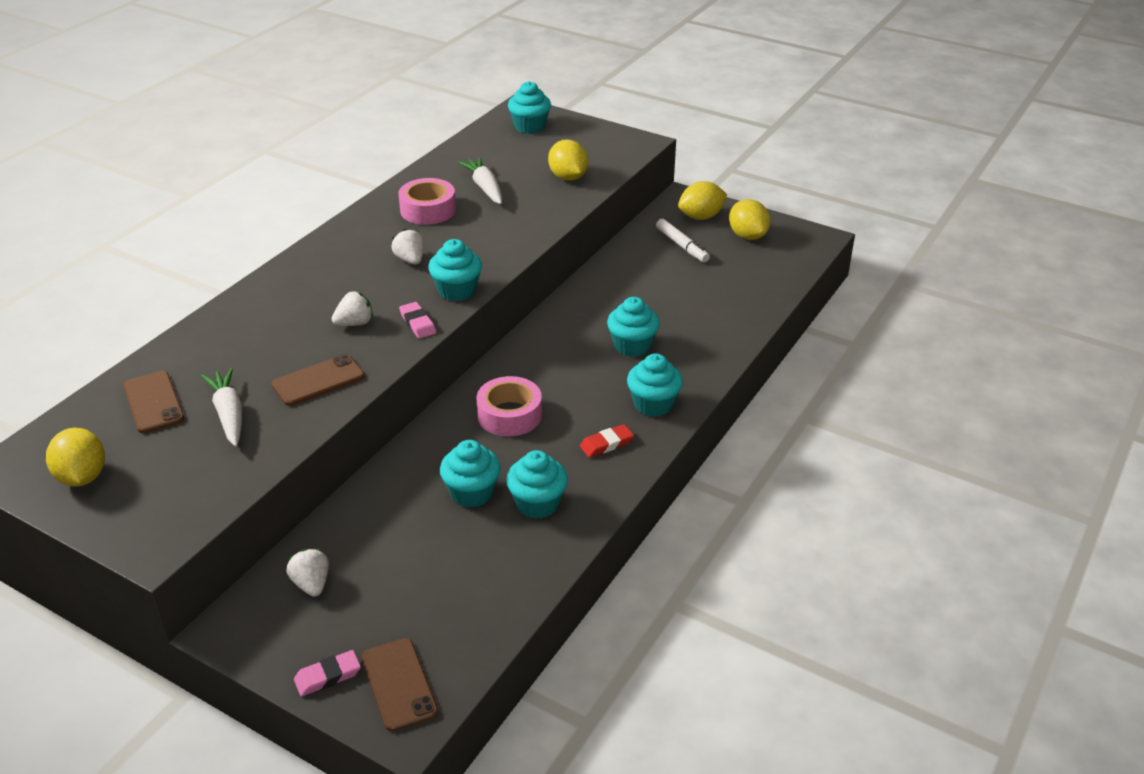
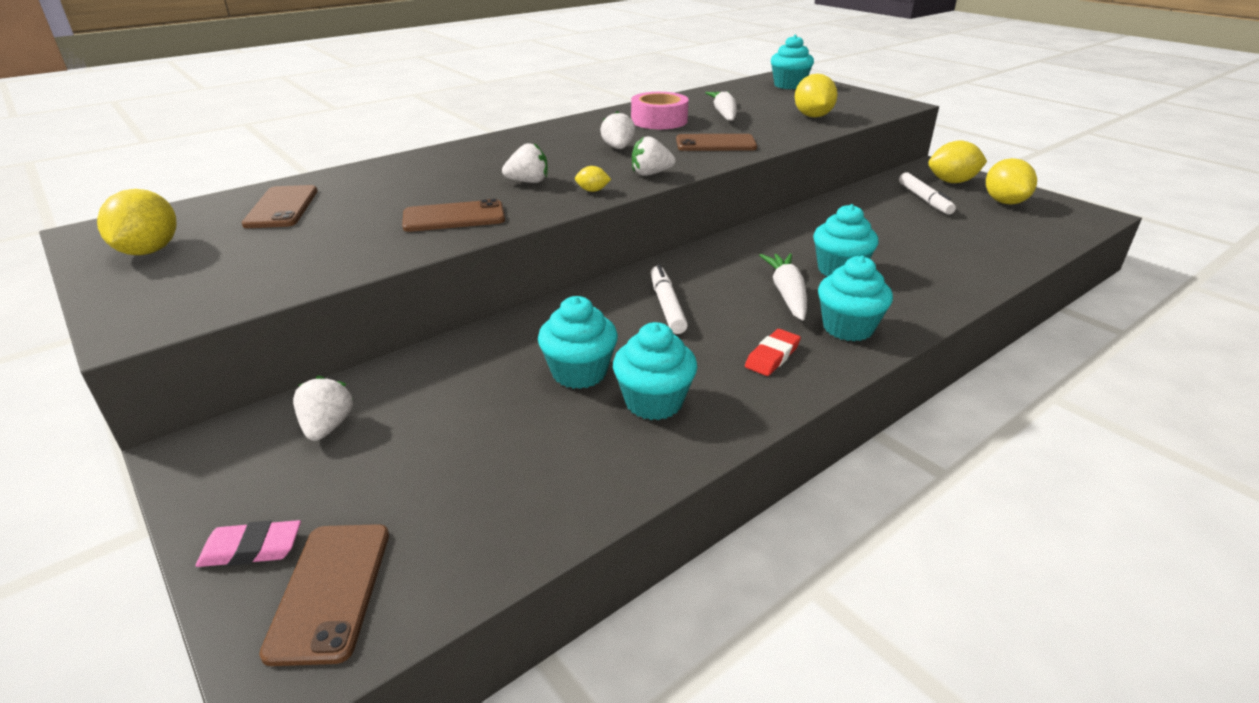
camera: 20 degrees right, 5 degrees down
white carrot [201,368,242,447] -> white carrot moved to [759,253,807,321]
pink eraser [399,302,436,339] -> yellow lemon [575,166,611,192]
turquoise cupcake [428,239,482,301] -> white strawberry [632,136,675,176]
pink tape [477,376,542,436] -> white marker [651,264,688,334]
red eraser [580,424,634,458] -> red eraser turned 45 degrees counterclockwise [745,329,801,376]
none -> brown phone [676,134,757,151]

